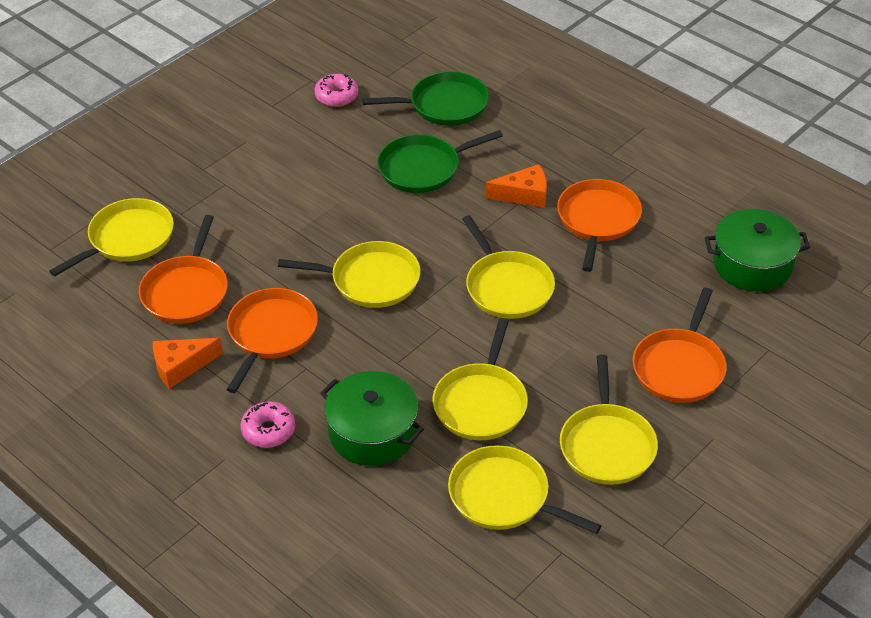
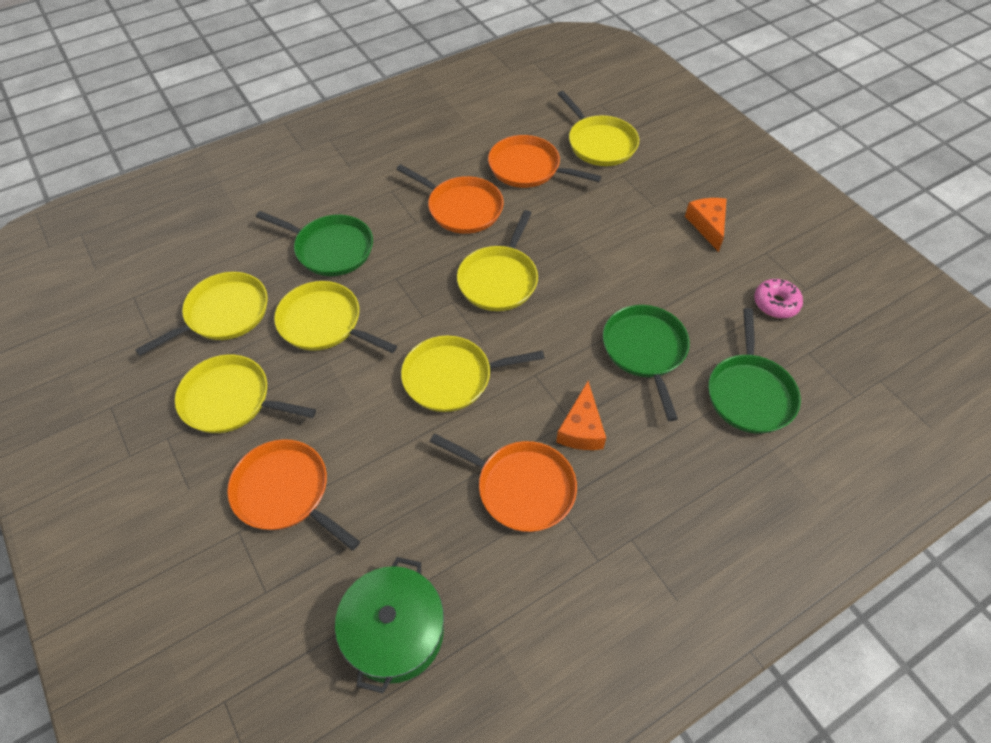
camera: 105 degrees right, 10 degrees up
orange cheese [153,338,223,389] -> orange cheese moved to [685,198,727,252]
pink donut [240,401,295,448] -> none
green pot [320,371,424,466] -> green pan [256,211,373,276]

